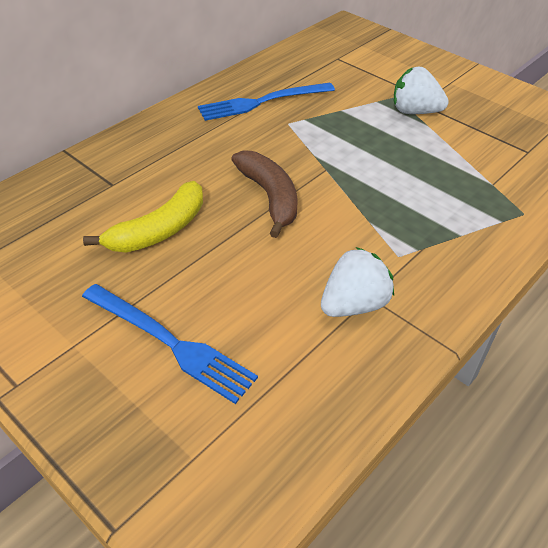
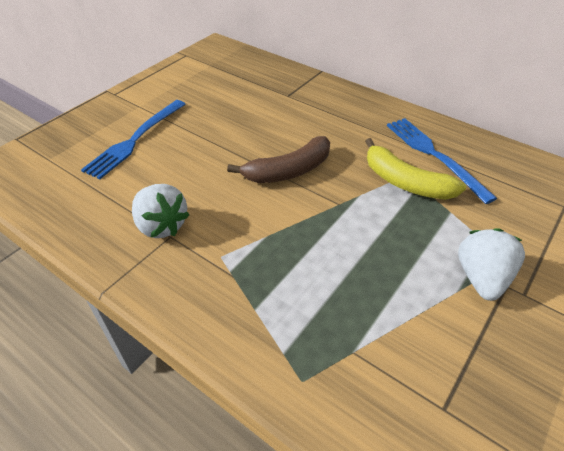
camera: 85 degrees right, 0 degrees up
yellow banana [83,181,203,253] -> yellow banana moved to [365,138,466,200]

